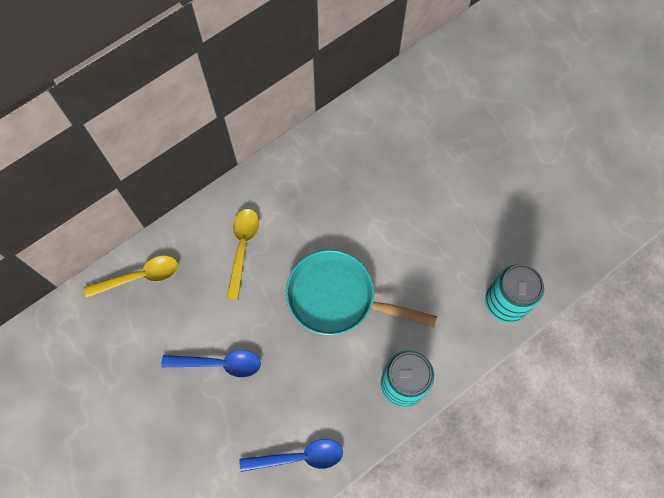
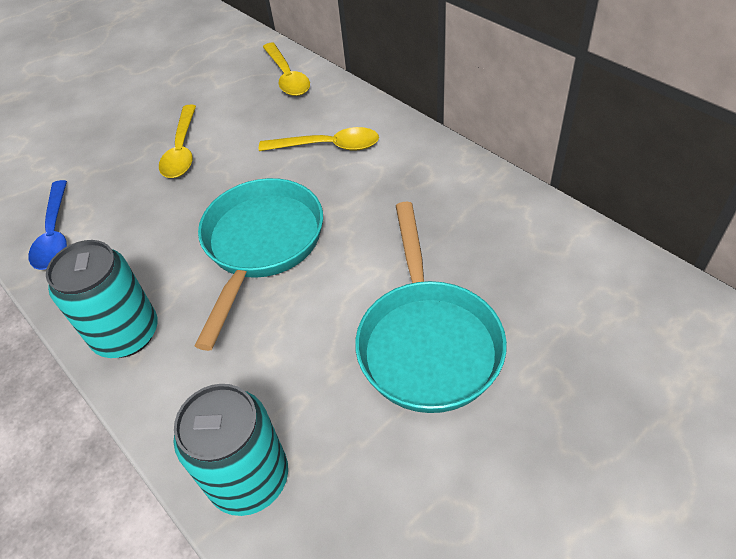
camera: 90 degrees right, 20 degrees down
blue spoon [162,350,261,378] -> yellow spoon [159,104,196,178]
none -> turquoise pan [355,201,507,413]

